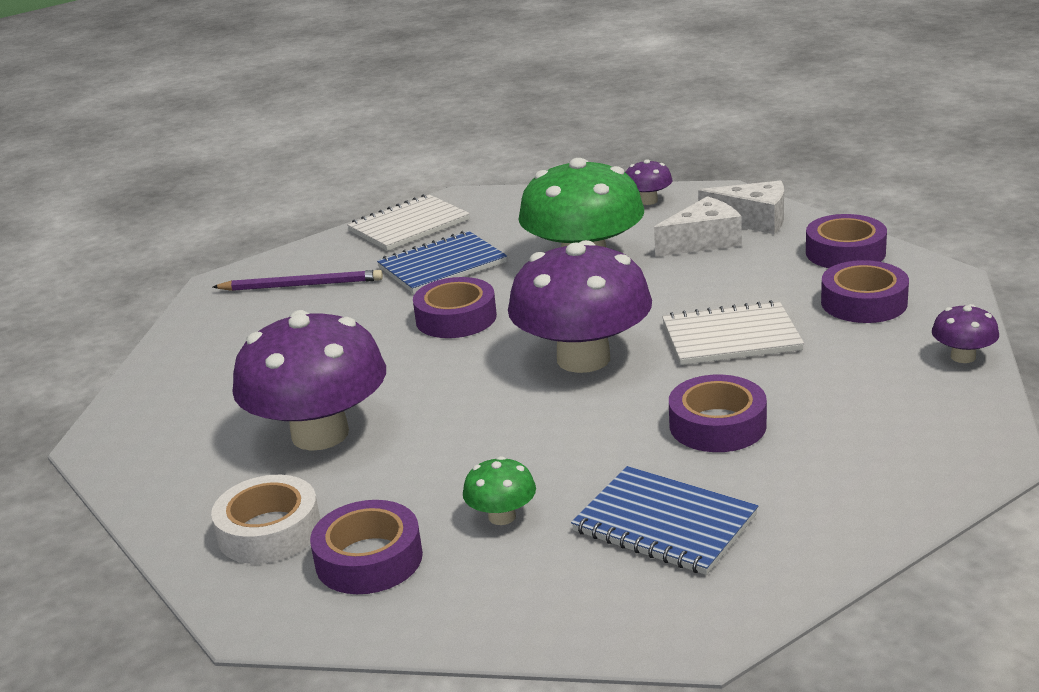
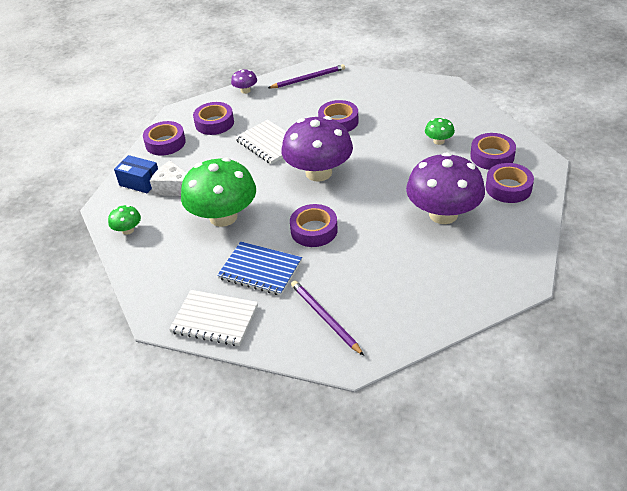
camera: 125 degrees left, 15 degrees up
white tape [211,475,321,564] -> purple tape [486,163,534,203]
blue notebook [571,466,758,575] -> none
purple mushroom [625,159,672,205] -> green mushroom [108,205,141,235]
white cheese [698,180,784,234] -> blue box [114,155,158,193]
none -> purple pencil [268,64,345,88]

